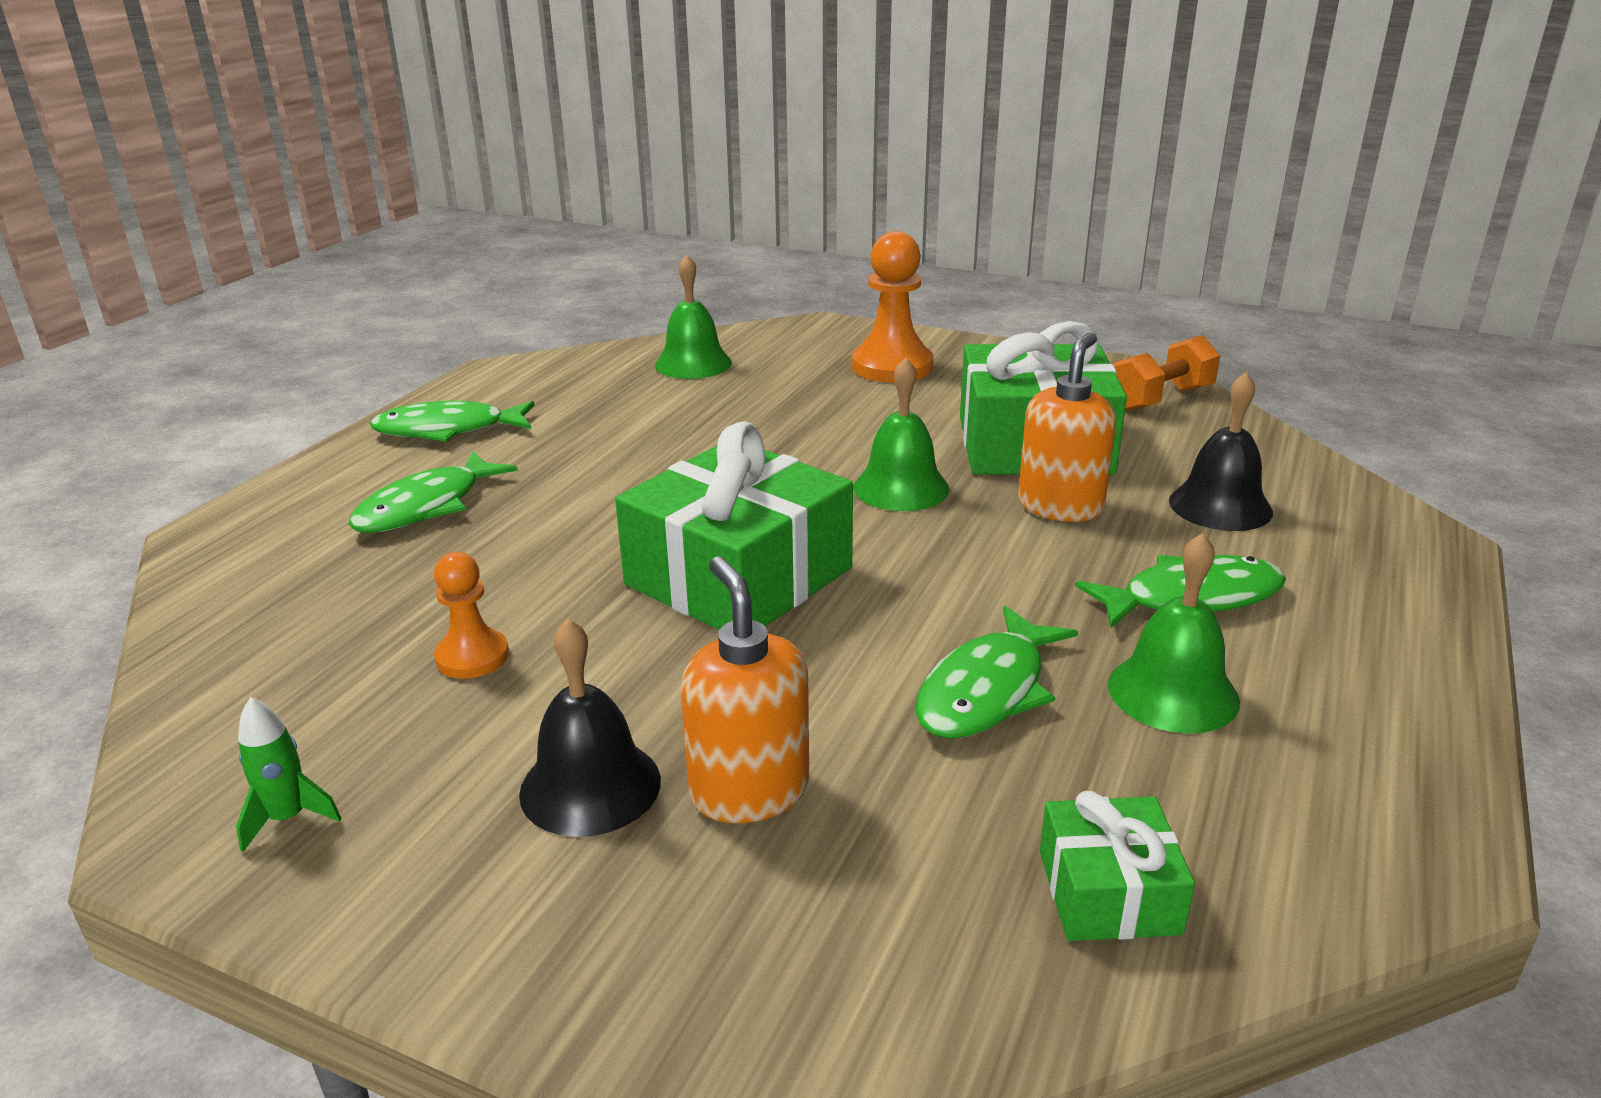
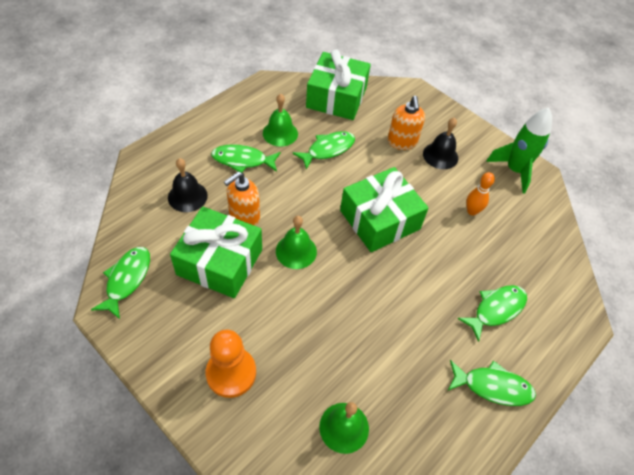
camera: 165 degrees left, 25 degrees up
green rocket [236,697,342,852] -> green rocket [486,108,552,194], size x2.19
orange pawn [434,552,509,679] -> orange bowling pin [466,172,495,215]
green gift [1040,791,1195,941] -> green gift [306,49,371,120], size x2.03
orange dumbbell [1113,335,1221,411] -> green fish [91,247,150,319]

